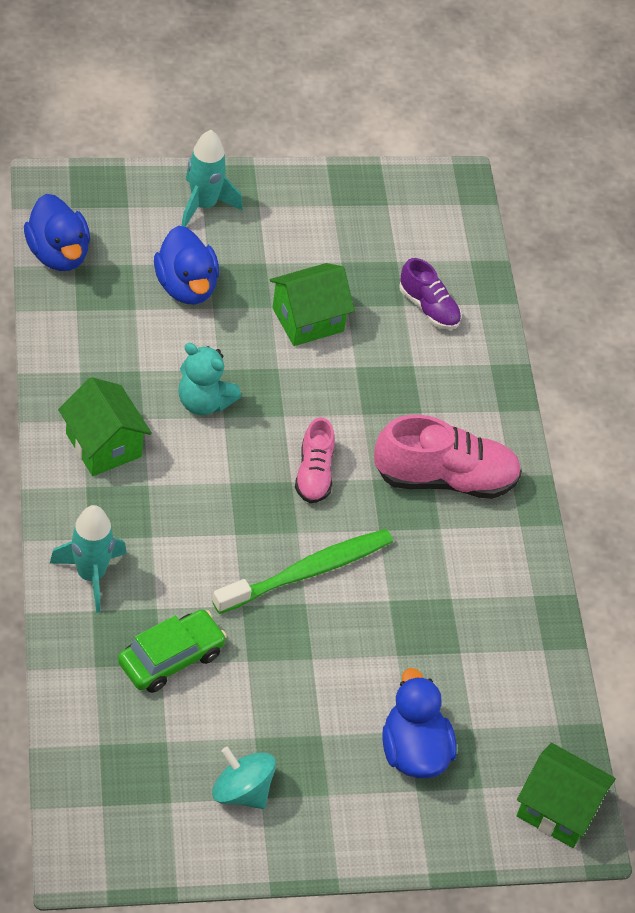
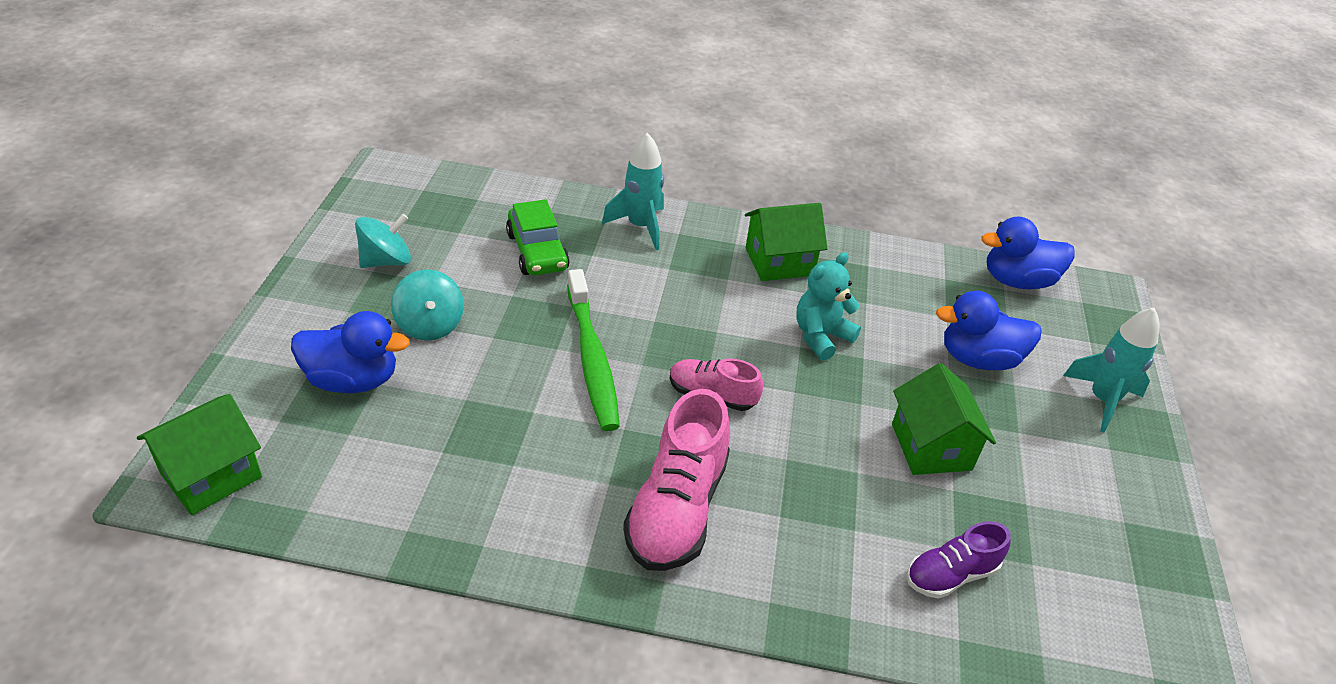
camera: 110 degrees right, 10 degrees down
none -> turquoise spinning top [391,269,464,341]

